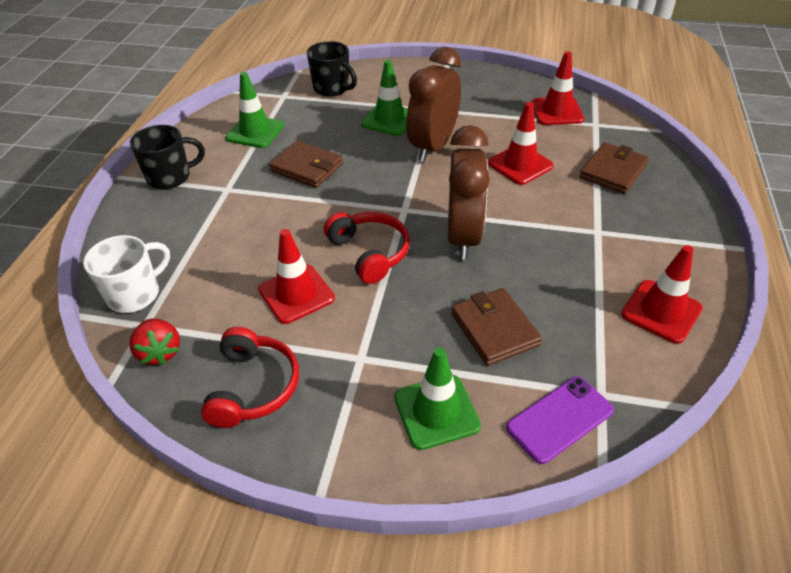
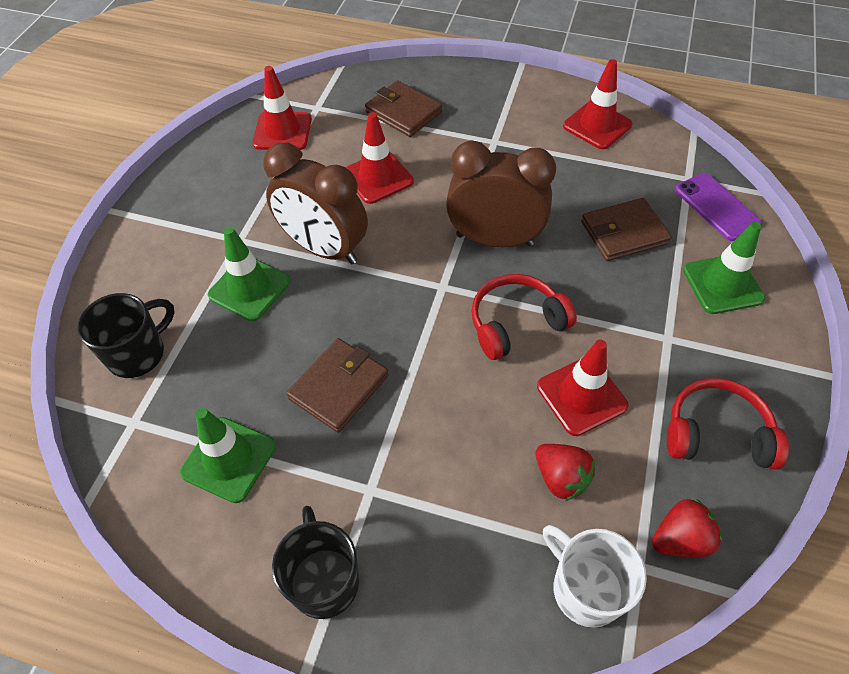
camera: 85 degrees left, 10 degrees up
none -> red strawberry [536,444,595,501]

